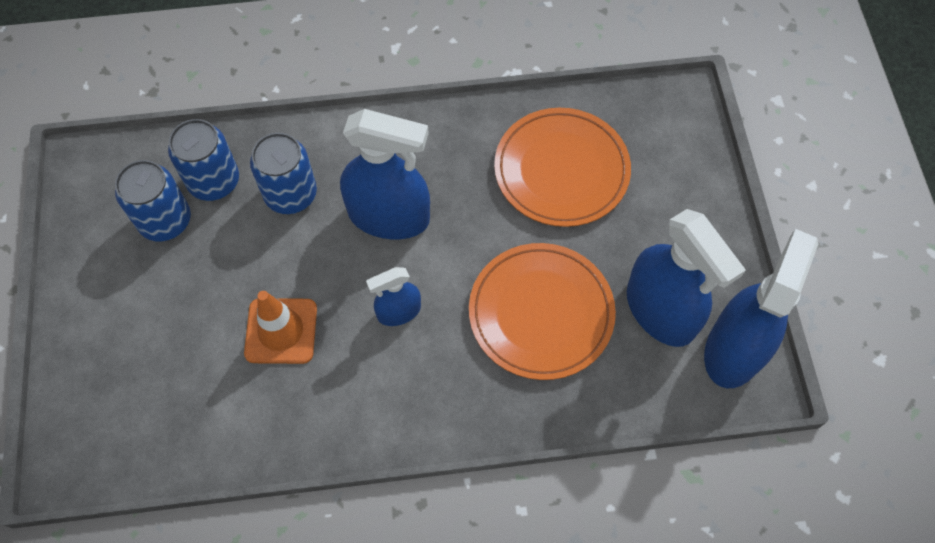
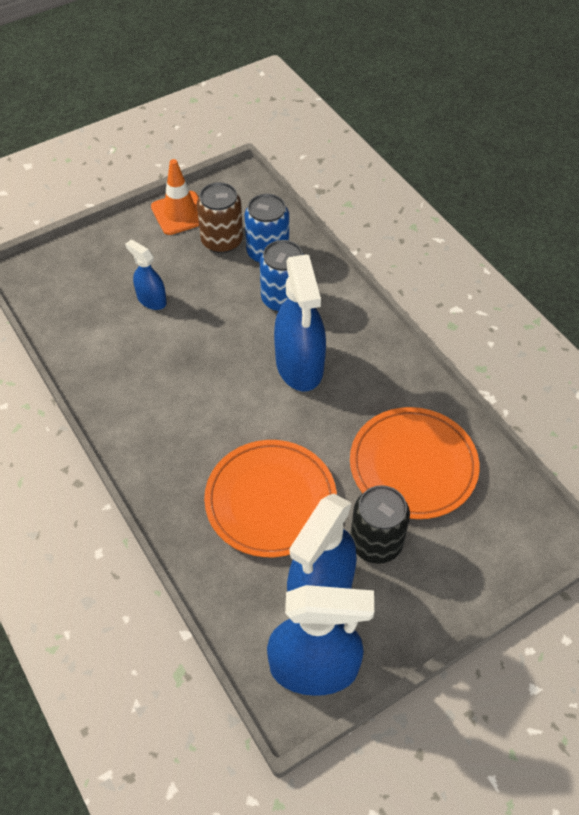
camera: 65 degrees right, 10 degrees down
blue can [115,160,191,241] -> brown can [197,182,243,253]
orange traffic cone [244,291,317,364] -> orange traffic cone moved to [151,159,199,235]
blue spray bottle [366,267,421,326] -> blue spray bottle moved to [126,239,167,310]
none -> black can [350,485,410,564]

